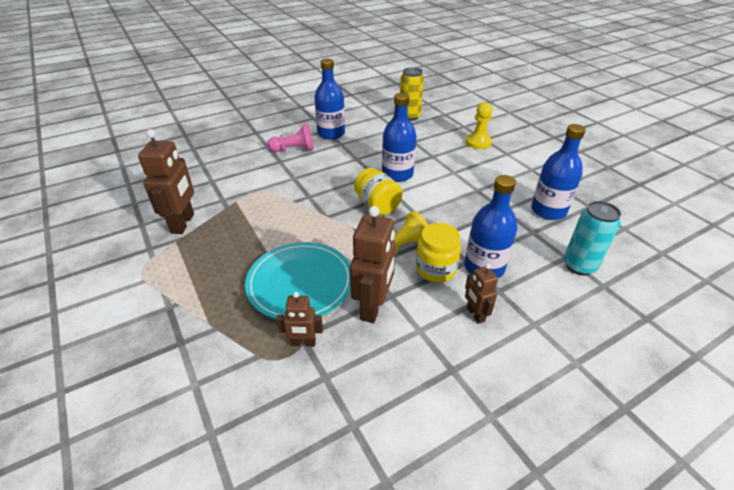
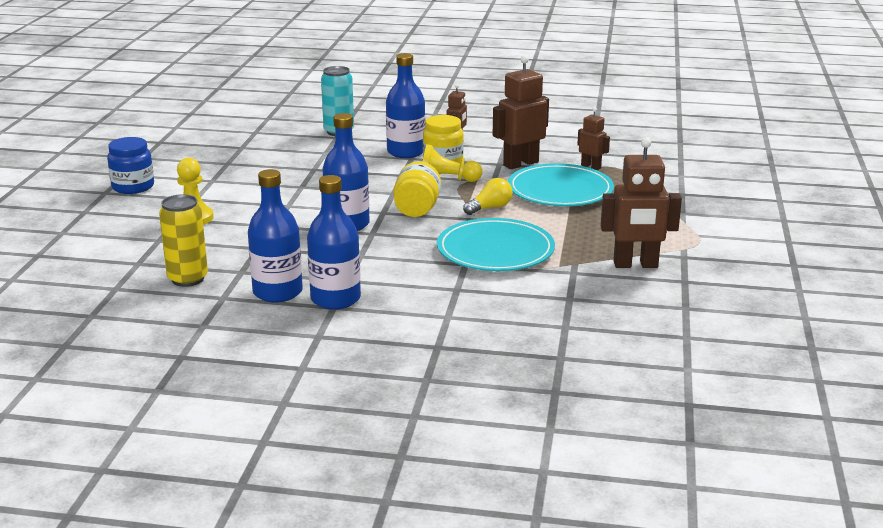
camera: 140 degrees left, 15 degrees down
brown robot [138,129,194,234] -> brown robot turned 135 degrees counterclockwise [601,137,682,268]
pink pawn [268,124,314,152] -> none
blue bottle [531,124,586,220] -> blue bottle moved to [248,169,303,303]
none -> blue jar [107,137,154,194]
none -> turquoise plate [437,218,555,271]
none -> yellow light bulb [463,178,512,215]

